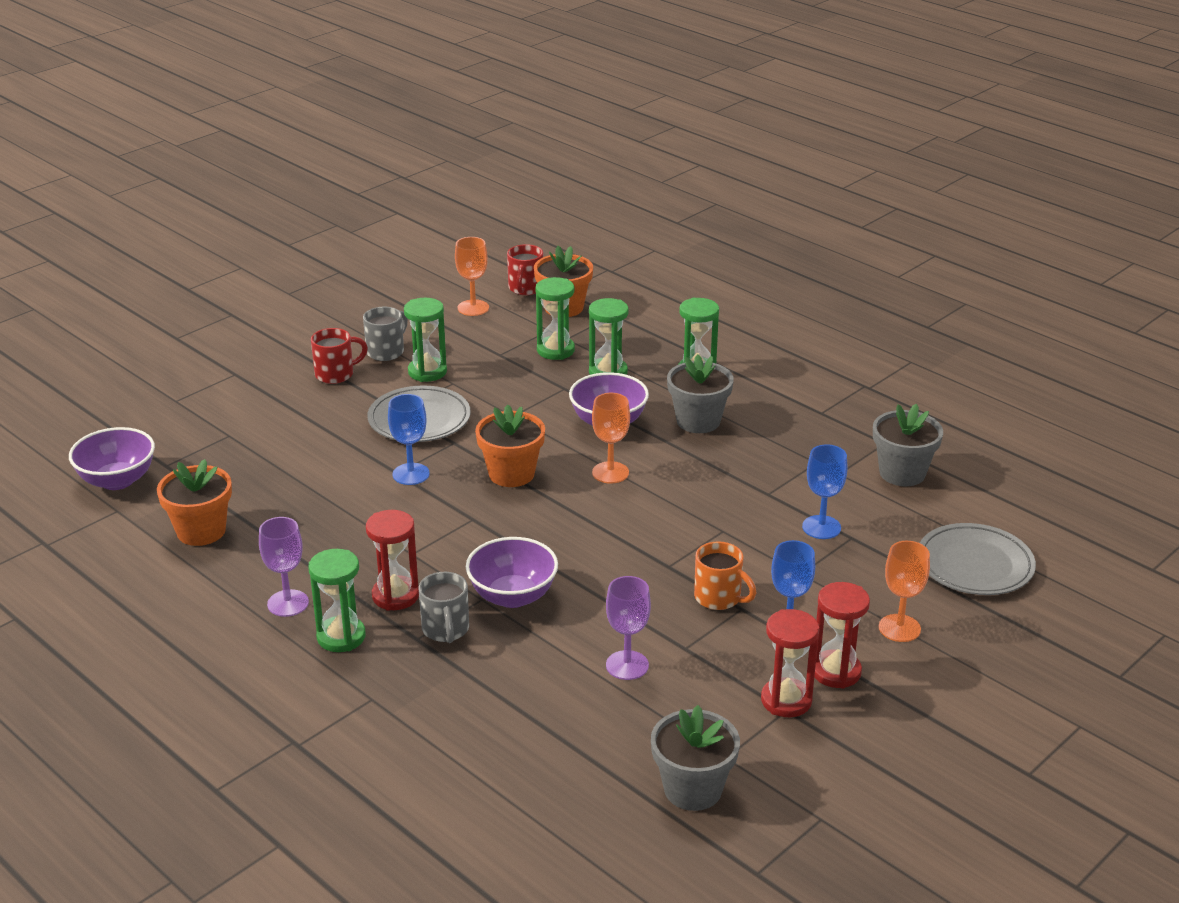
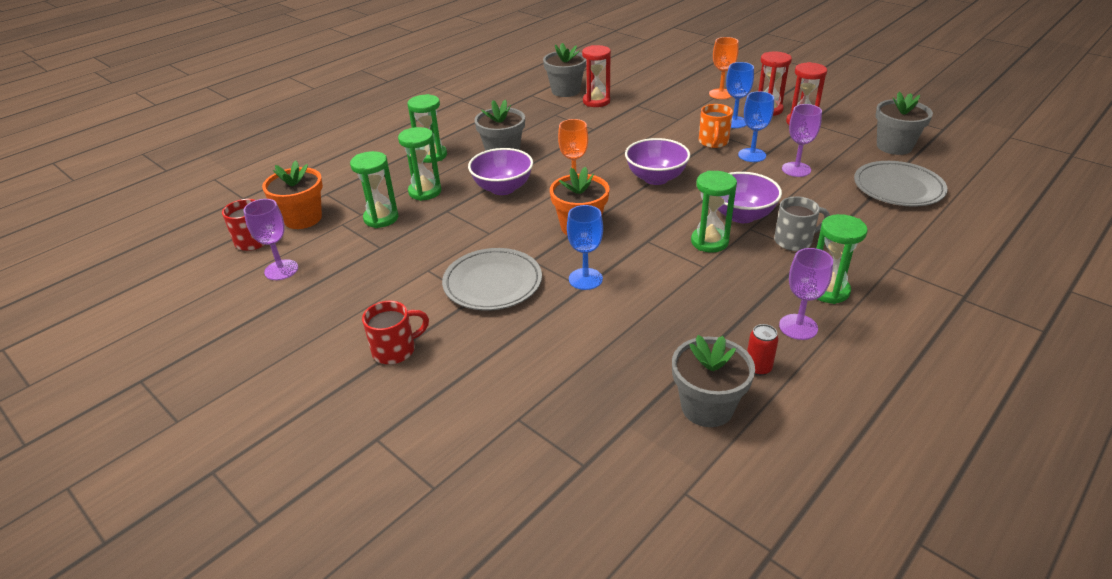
camera: 90 degrees left, 5 degrees up
purple bowl [69,427,155,490] -> purple bowl moved to [625,138,690,185]
orange flower pot [157,459,232,546] -> grey flower pot [672,335,755,427]
red mug [311,328,368,384] -> red mug turned 90 degrees clockwise [362,301,429,364]
grey mug [363,307,408,361] -> none
red hourglass [366,510,419,611] -> red hourglass moved to [582,45,611,107]
green hourglass [404,298,447,382] -> green hourglass moved to [691,171,737,253]
orange goblet [455,237,489,316] -> purple goblet [244,199,298,280]
orange mug [694,541,756,610] -> orange mug turned 150 degrees clockwise [699,104,733,148]
blue goblet [802,444,848,539] -> blue goblet moved to [738,91,774,162]
grey plate [920,523,1036,595] -> grey plate moved to [854,161,948,207]
none -> red can [747,324,779,376]

